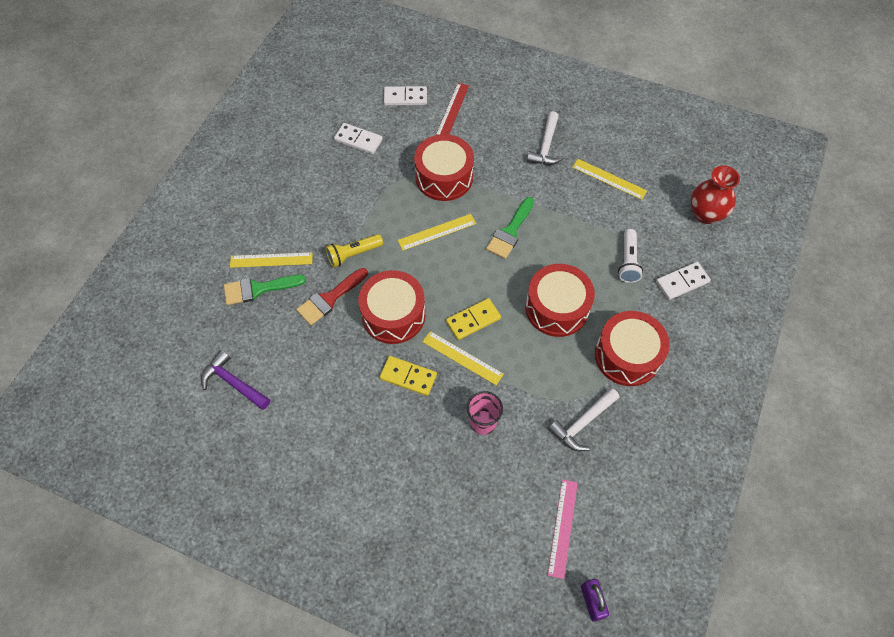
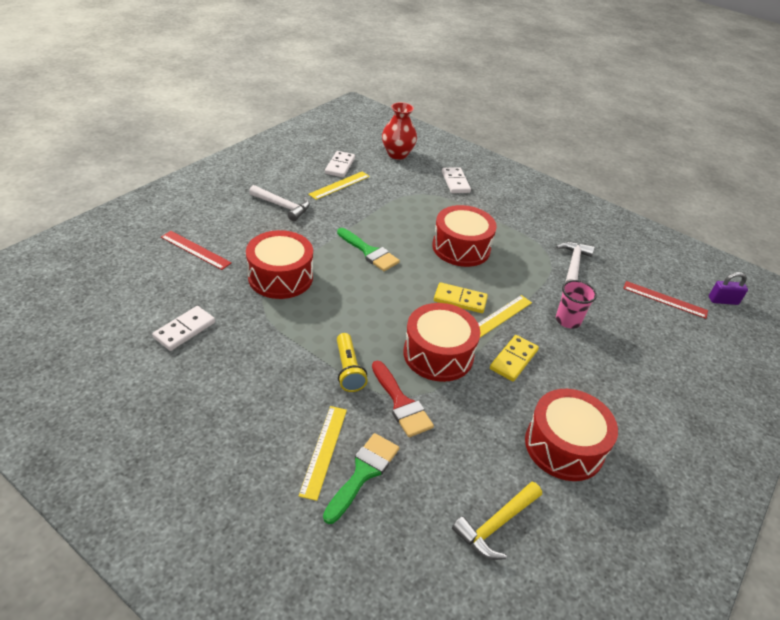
camera: 80 degrees left, 20 degrees down
purple hammer [201,350,270,410] -> yellow hammer [452,482,542,560]
green brush [224,275,306,305] -> green brush turned 150 degrees counterclockwise [323,433,399,524]
white domino [384,86,427,106] -> white domino moved to [325,151,355,177]
yellow ruler [398,214,476,251] -> none
yellow domino [446,298,501,340] -> yellow domino turned 60 degrees counterclockwise [434,282,488,313]
white hammer [548,388,620,451] -> white hammer turned 135 degrees counterclockwise [556,242,595,282]
pink ruler [548,479,578,579] -> red ruler [623,281,708,319]
red drum [595,311,670,386] -> red drum moved to [525,389,618,481]
white flashlight [618,229,643,283] -> none

